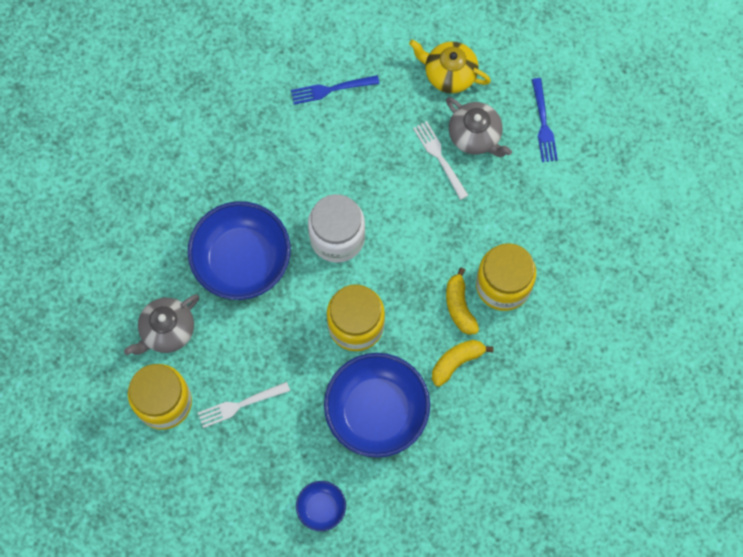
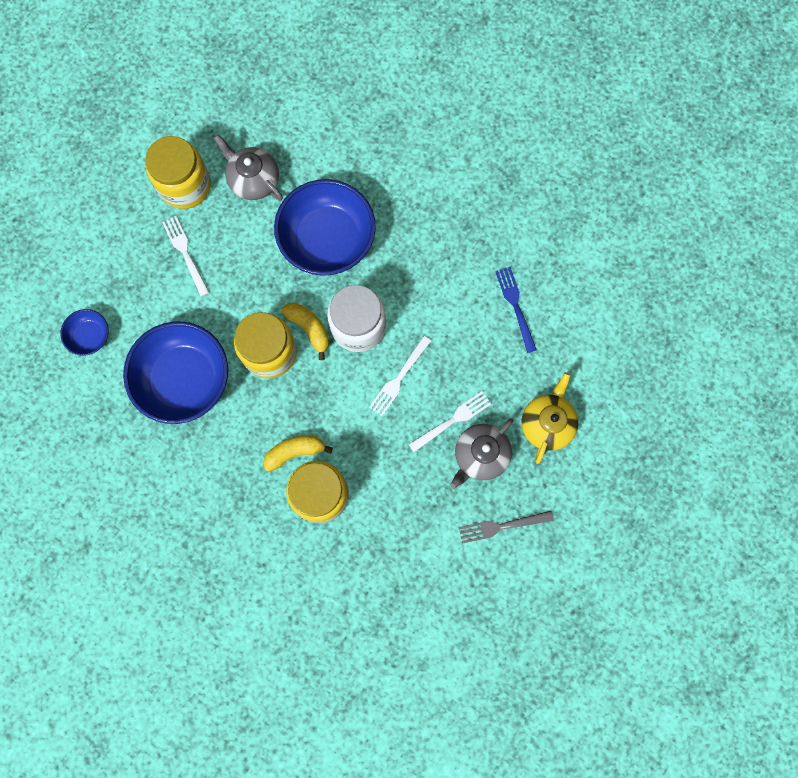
camera: 85 degrees right, 5 degrees up
yellow banana [432,340,494,387] -> yellow banana moved to [281,303,329,360]
blue fork [532,78,558,162] -> grey fork [459,511,554,544]
none -> white fork [369,336,431,416]

